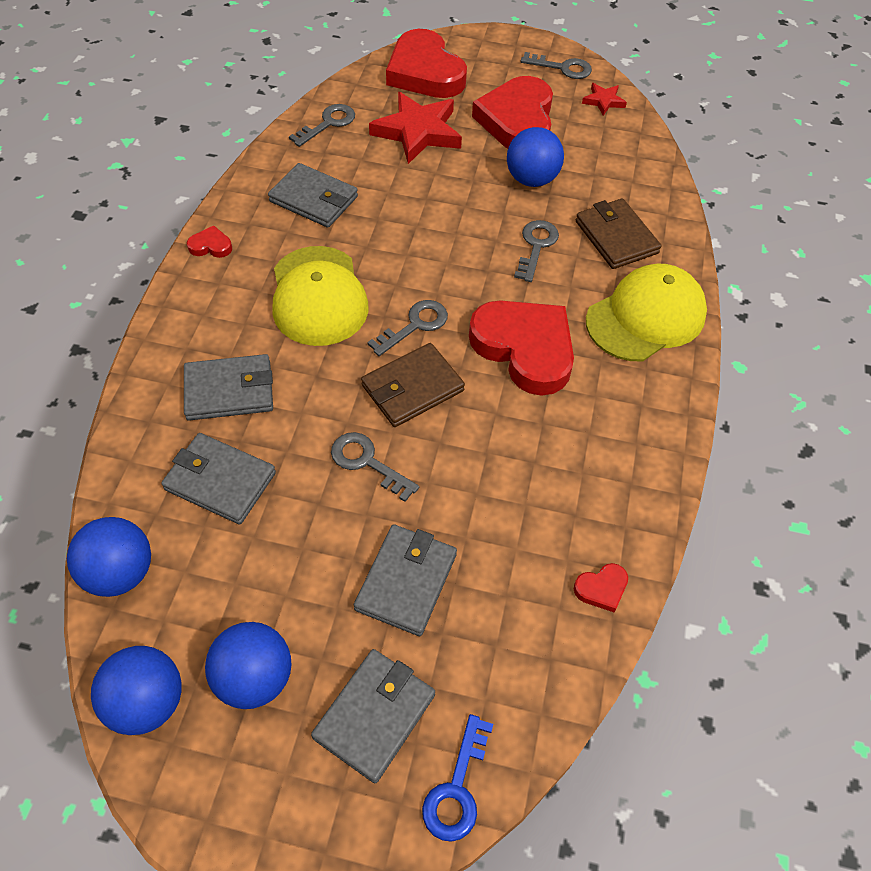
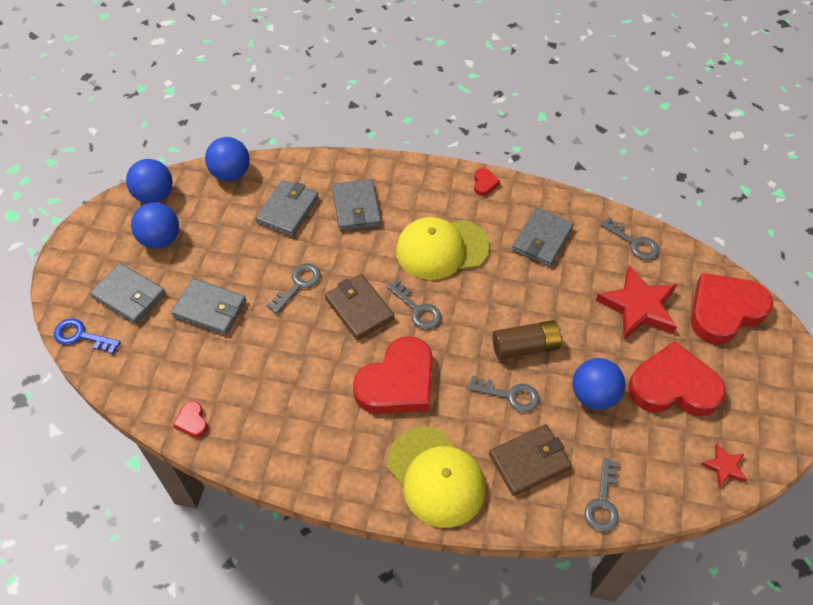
camera: 90 degrees right, 0 degrees up
grey key [521,52,592,79] -> grey key moved to [584,458,619,532]
none -> brown battery [493,320,562,360]

